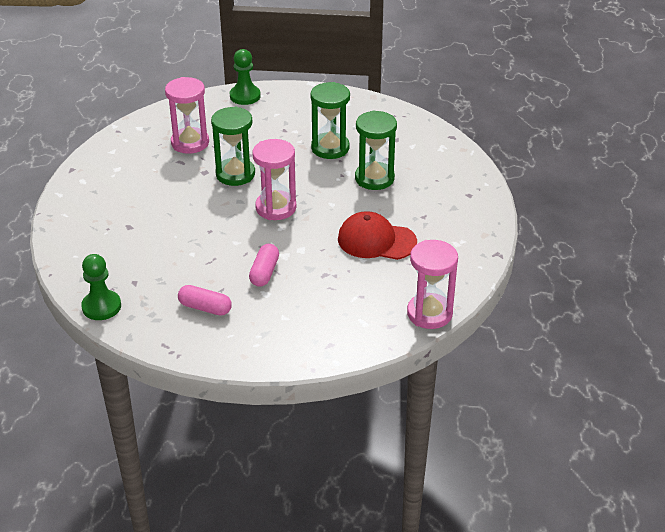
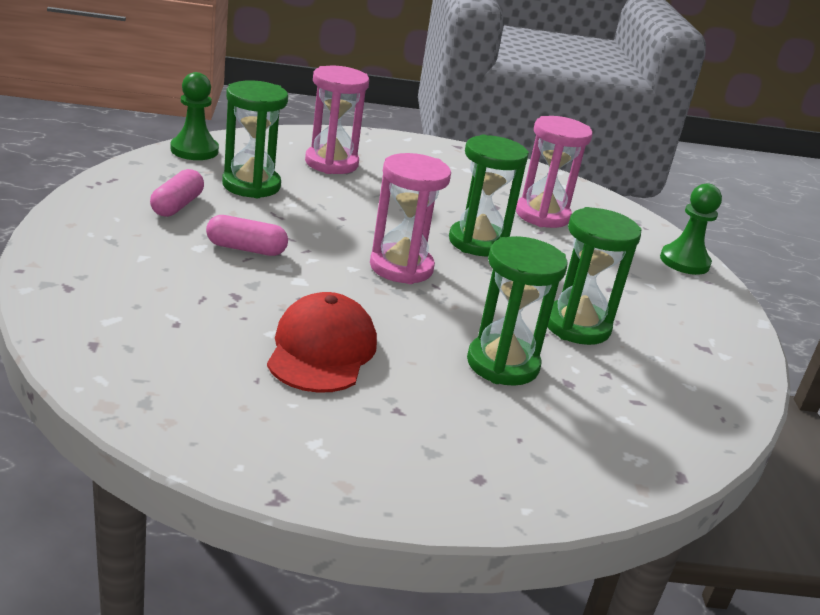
camera: 80 degrees right, 10 degrees down
pink hourglass [407,240,458,329] -> pink hourglass moved to [305,65,369,174]
none -> green hourglass [222,80,288,198]

